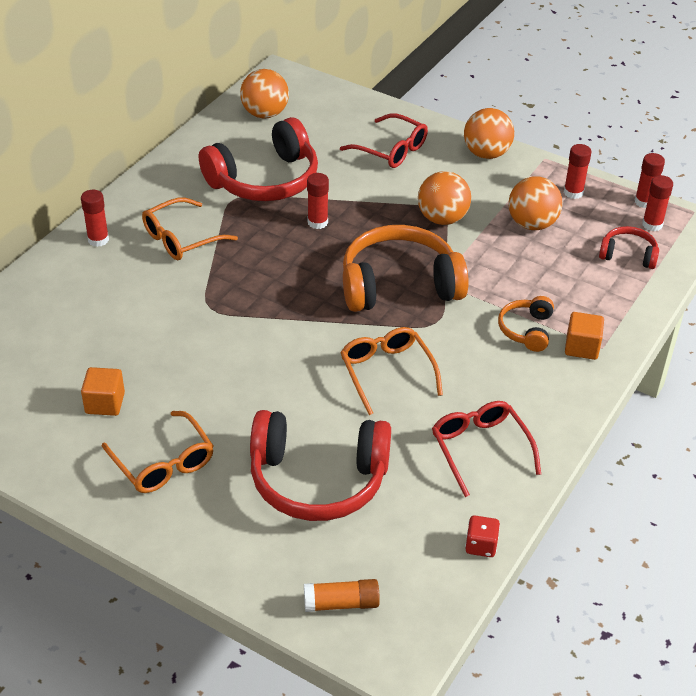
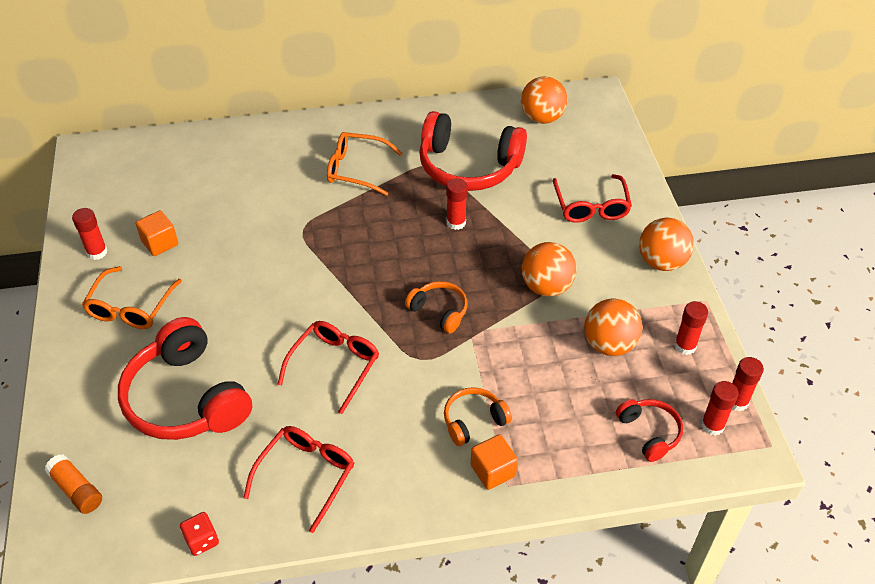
camera: 50 degrees right, 5 degrees up
red glue stick [81,190,109,247] -> red glue stick moved to [72,208,107,260]
orange glasses [340,327,443,415] -> red glasses [277,321,379,414]
orange headphones [343,225,469,312] -> orange headphones [405,281,467,333], size x0.49

